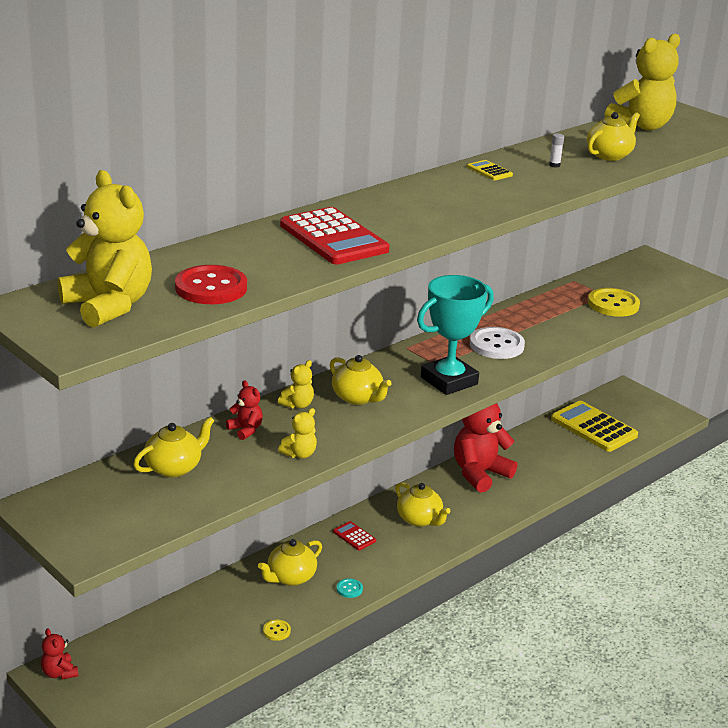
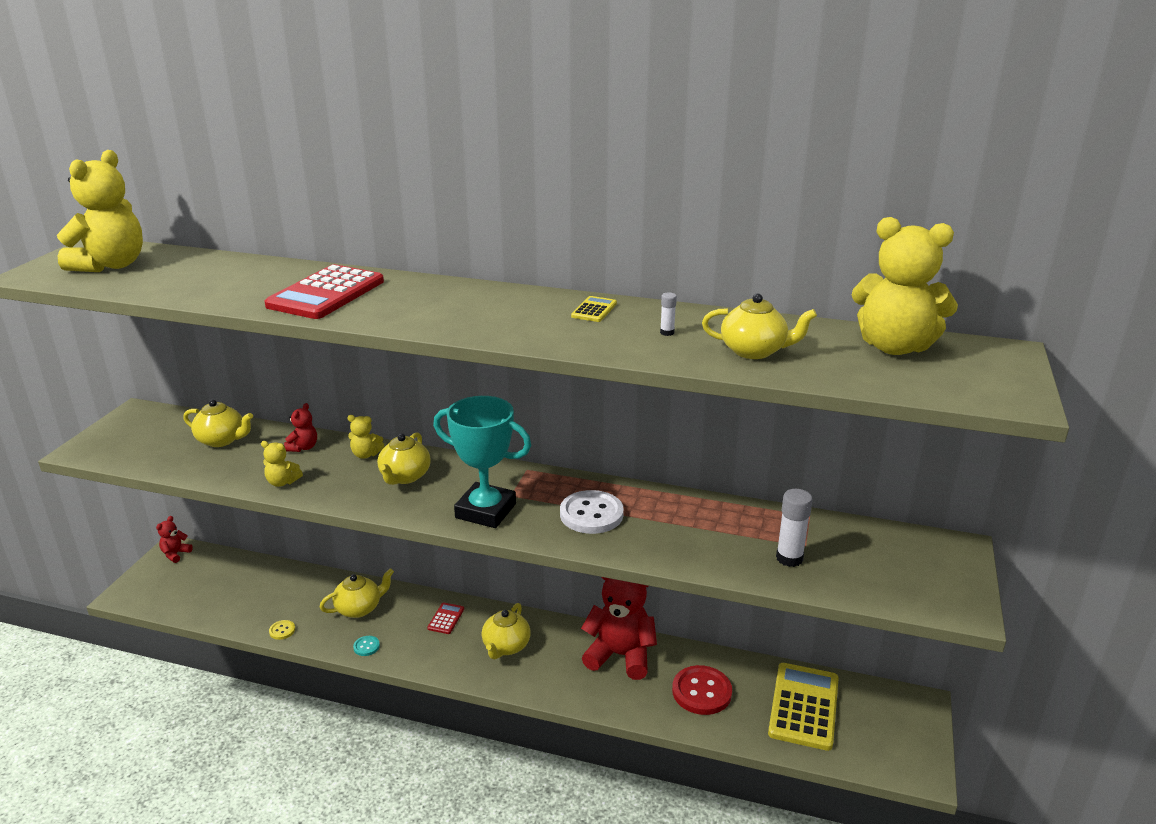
camera: 60 degrees right, 0 degrees up
red button [175,265,247,304] -> red button moved to [672,665,732,715]
yellow teapot [258,539,322,586] -> yellow teapot turned 135 degrees clockwise [320,568,394,618]
yellow button [588,288,640,317] -> white glue stick [776,489,813,567]

